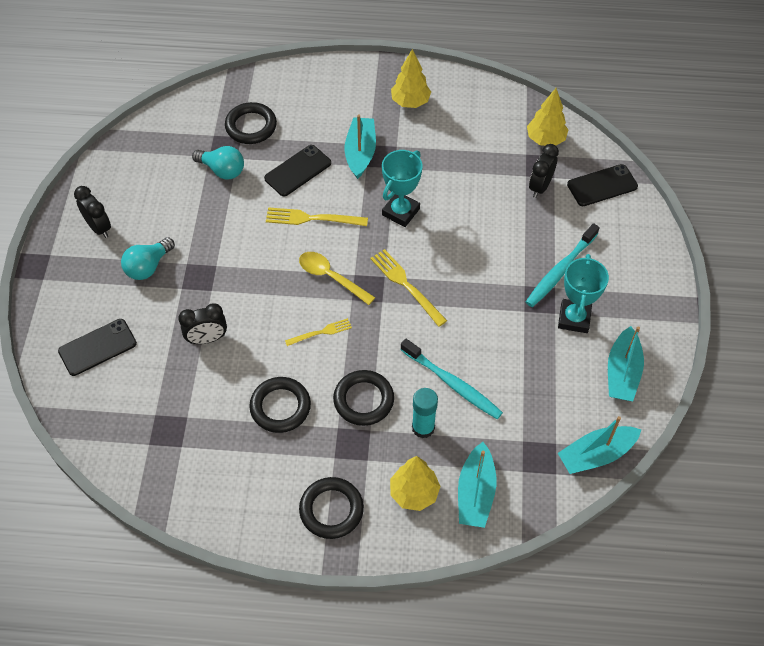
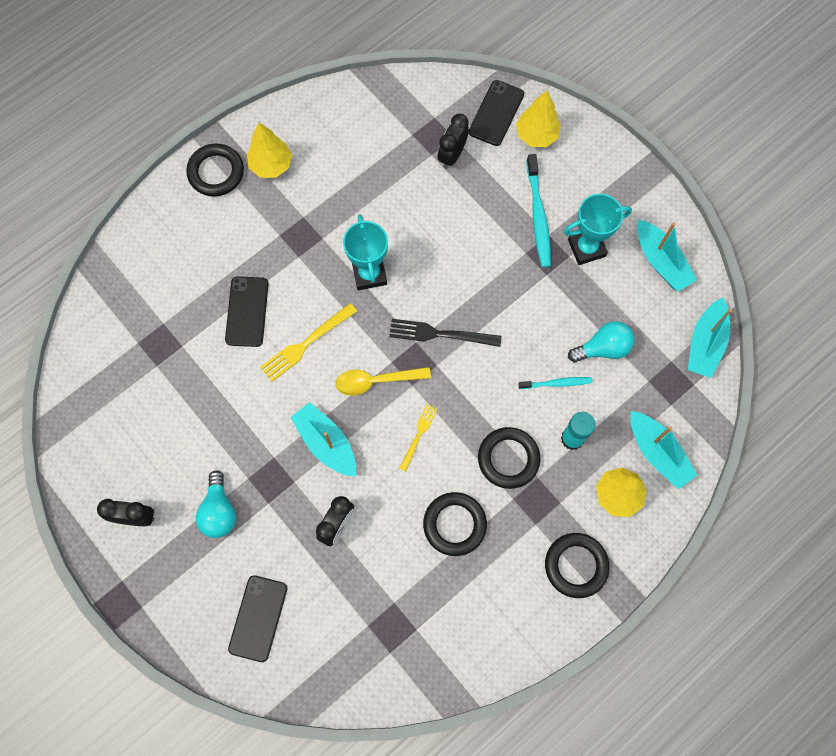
camera: 45 degrees left, 15 degrees up
turquoise light bulb [192,146,244,180] -> turquoise light bulb moved to [568,321,634,362]
black ring [225,102,277,144] -> black ring moved to [186,144,244,197]
turquoise boat [345,115,376,179] -> turquoise boat moved to [290,402,356,477]
yellow fork [370,249,447,327] -> black fork [389,319,502,347]
turquoise toothbrush [401,339,503,419] -> turquoise toothbrush [518,377,593,389], size x0.59
yellow tree [527,88,568,146] -> yellow tree moved to [516,90,561,147]
black clock [529,144,559,198] -> black clock turned 45 degrees clockwise [437,114,469,169]
turquoise trophy [558,254,609,333] -> turquoise trophy turned 75 degrees counterclockwise [564,194,632,265]

